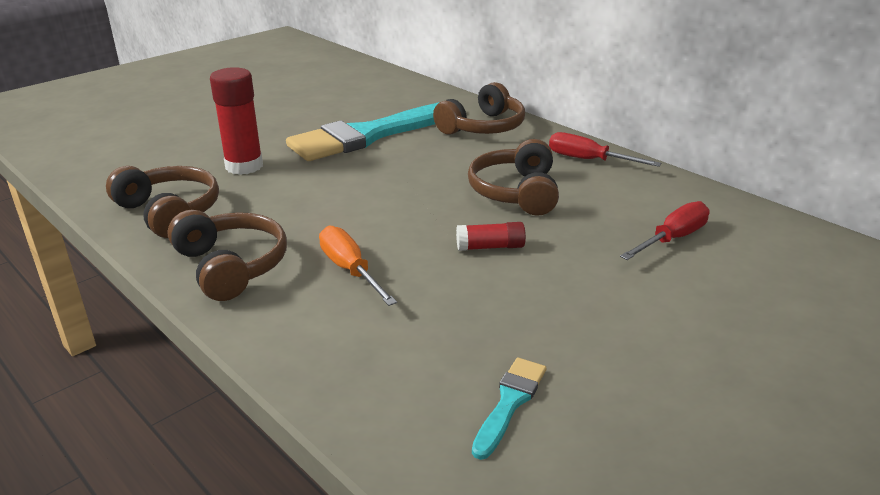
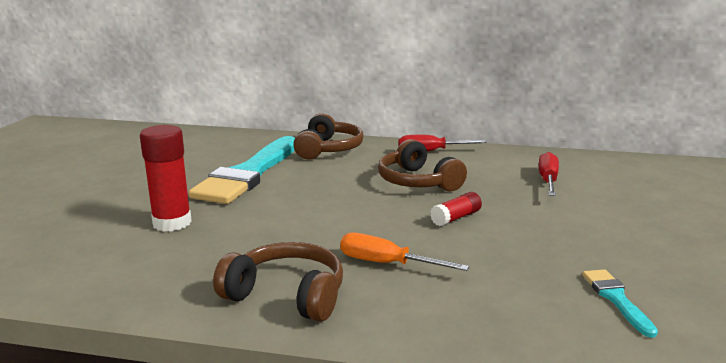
camera: 35 degrees left, 10 degrees down
brown headphones [106,166,219,238] -> none

